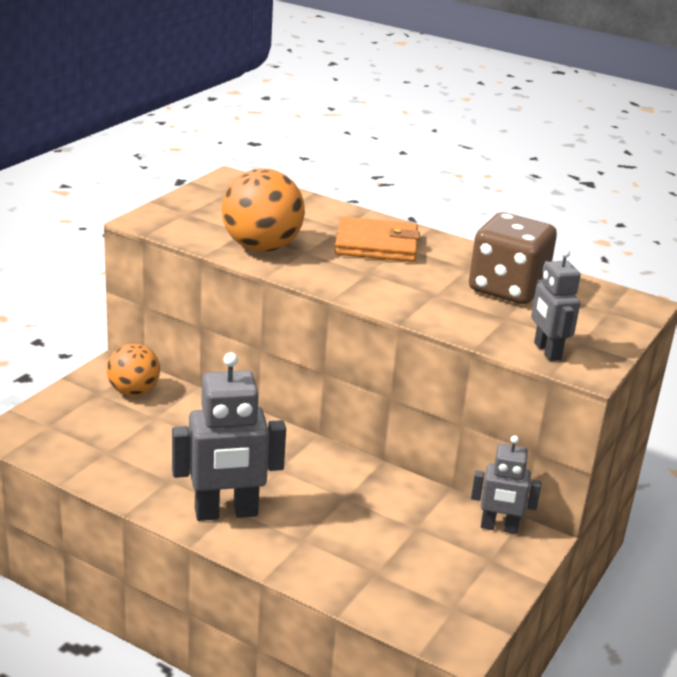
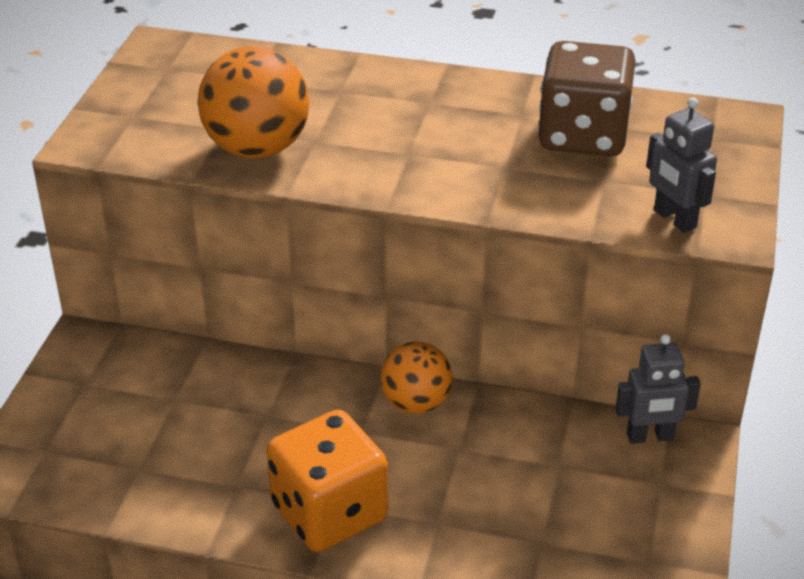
camera: 15 degrees left, 10 degrees up
orange ball [107,343,160,396] -> orange ball moved to [380,342,453,414]
grey robot [172,352,286,521] -> orange dice [266,410,389,552]
orange wallet [335,216,420,262] -> none

